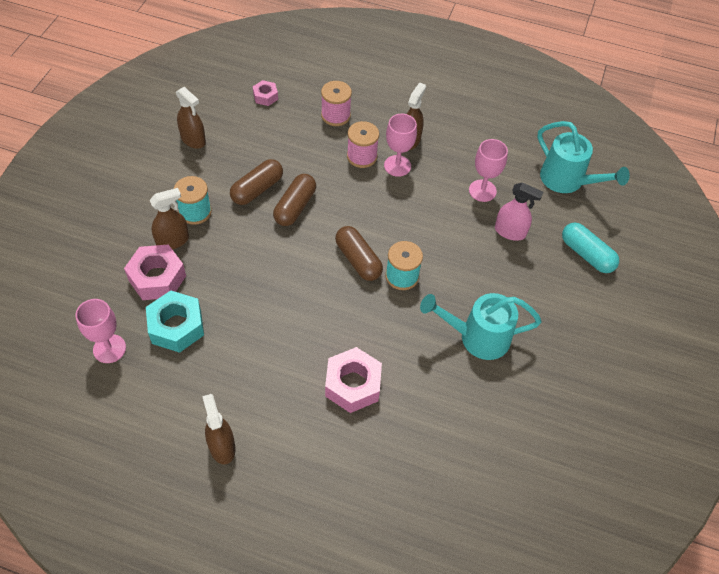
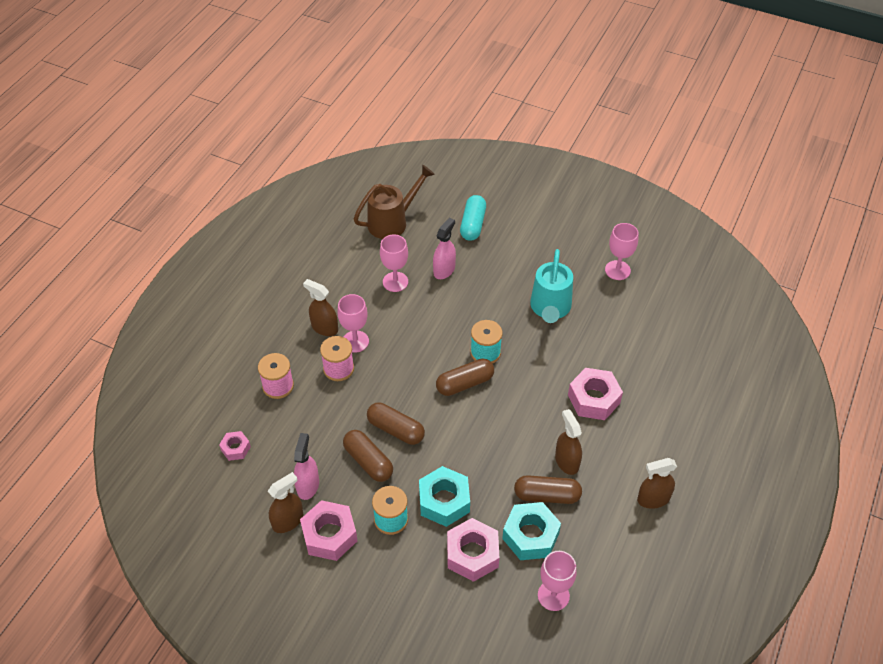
camera: 80 degrees left, 5 degrees down
brown spray bottle [150,188,189,249] -> brown spray bottle moved to [555,409,582,475]
turquoise watering can [537,121,630,193] -> brown watering can [354,165,435,239]
turquoise capsule [562,223,619,273] -> turquoise capsule turned 45 degrees counterclockwise [460,195,486,241]
none -> pink spray bottle [294,433,319,500]
none -> pink nut [300,500,357,561]
none -> turquoise nut [419,466,470,527]
none -> brown capsule [514,475,582,504]
none -> pink goblet [605,223,639,280]

